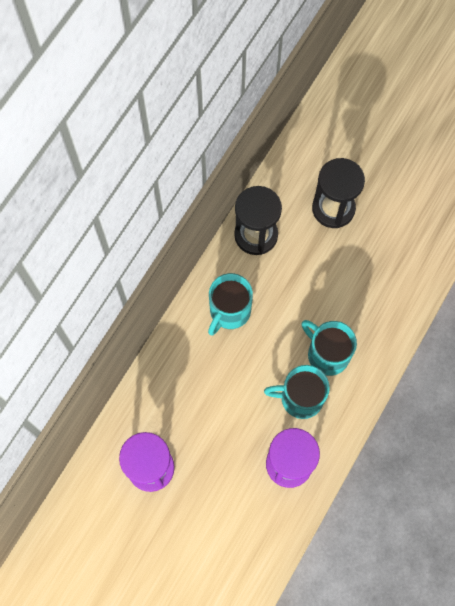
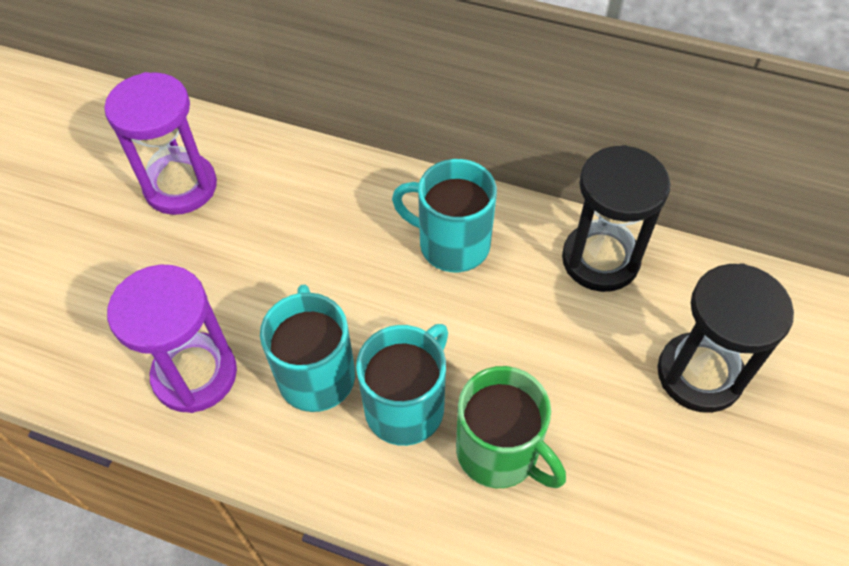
camera: 80 degrees right, 15 degrees down
none -> green mug [456,366,566,488]

